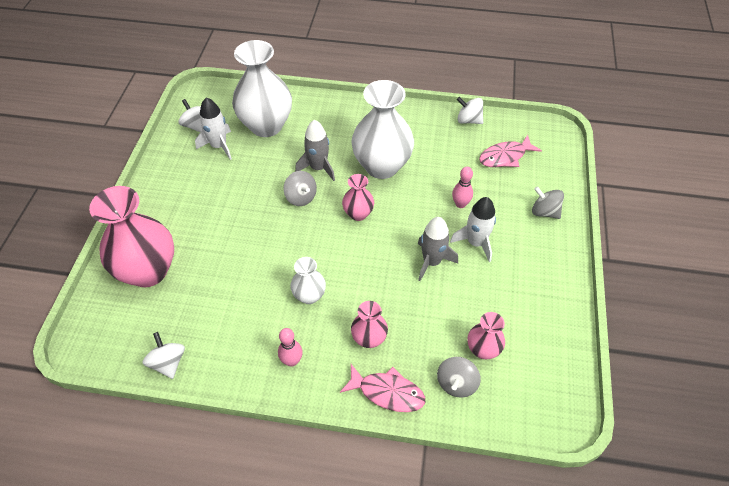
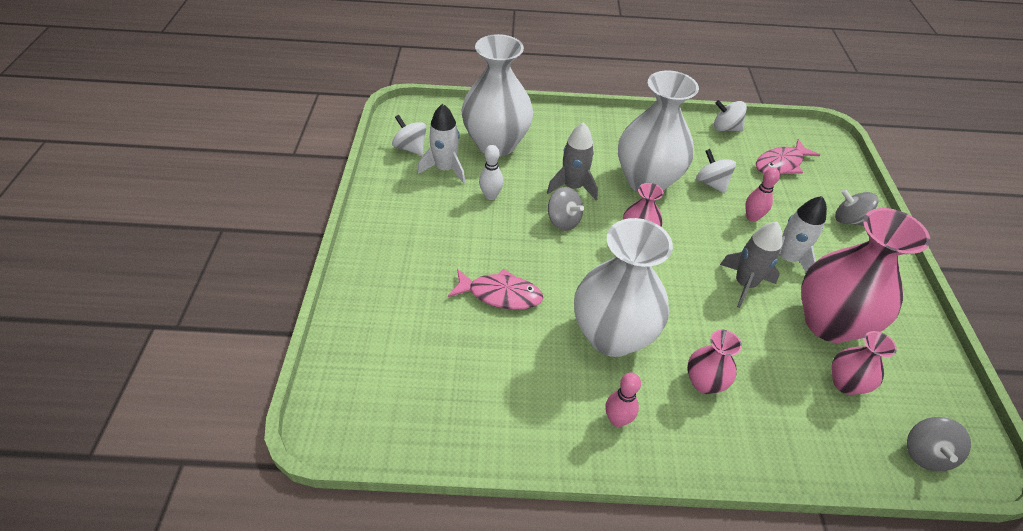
camera: 10 degrees left, 5 degrees down
pink vase [89,186,174,287] -> pink vase moved to [801,208,930,343]
white spinning top [142,332,185,379] -> white spinning top moved to [696,149,736,193]
white vase [290,257,326,304] -> white vase [574,218,673,357], size x2.02
pink fish [340,364,425,412] -> pink fish moved to [448,269,543,310]
grey spinning top [437,357,481,398] -> grey spinning top moved to [907,417,971,471]
none -> white bowling pin [479,145,504,200]

